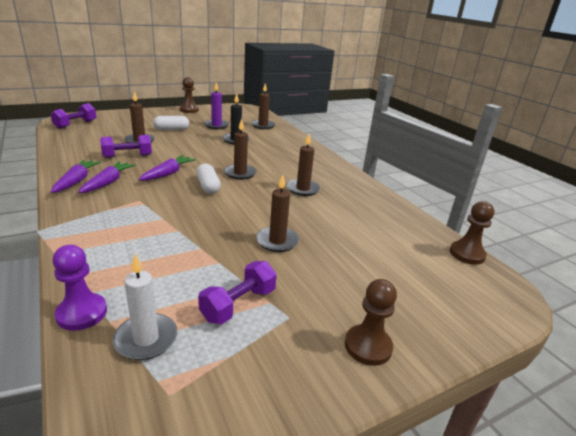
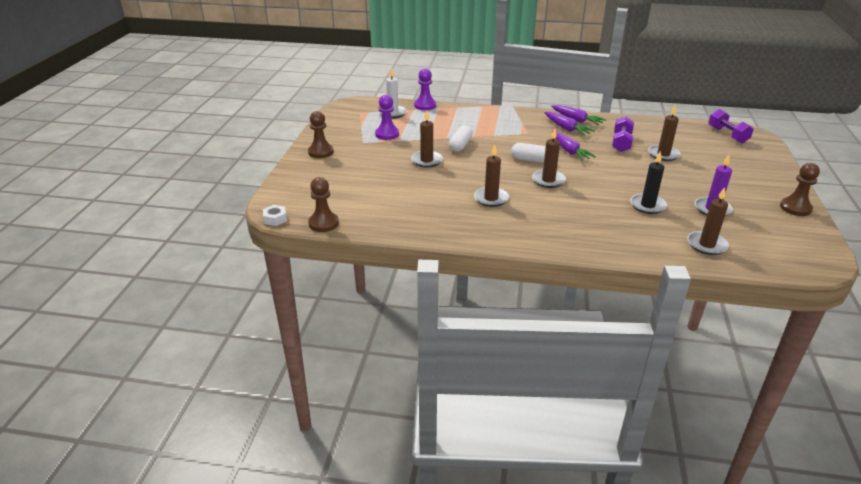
camera: 130 degrees right, 5 degrees up
white capsule [153,116,189,131] -> white capsule moved to [449,125,473,152]
purple dumbbell [198,261,277,324] -> purple pawn [375,95,399,140]
none -> white nut [263,205,287,226]

